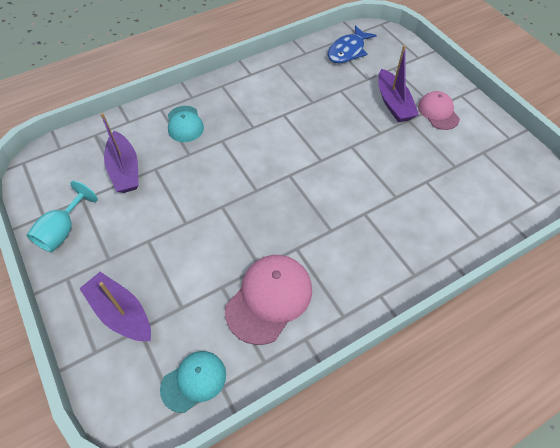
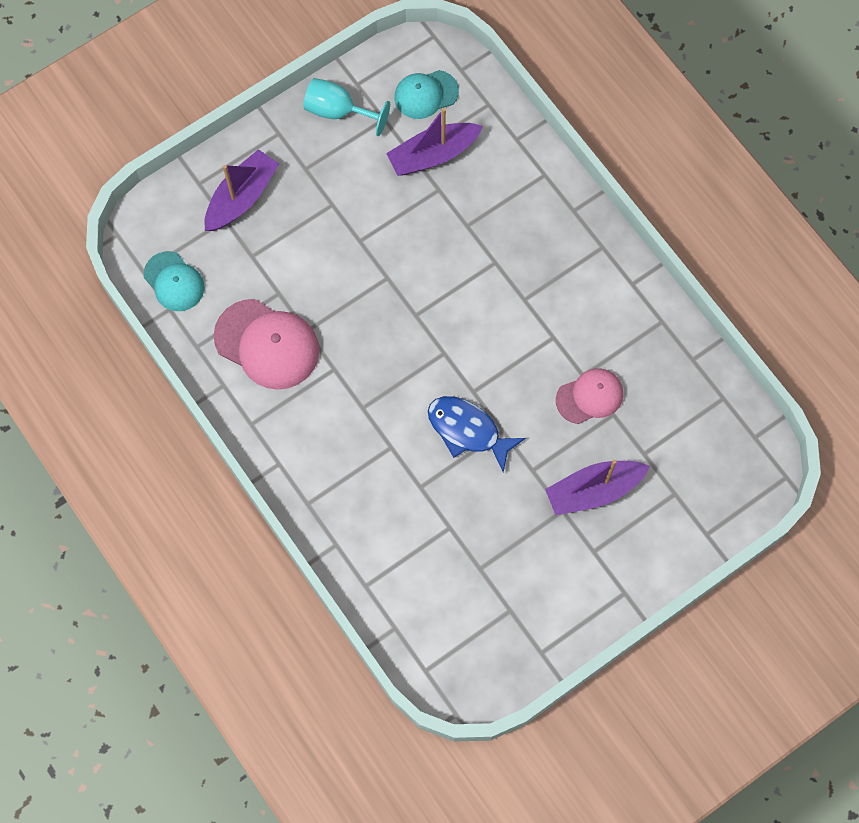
camera: 85 degrees right, 15 degrees up
turquoise cap [168,106,204,142] -> turquoise cap moved to [394,70,459,119]
blue fish [328,25,377,63] -> blue fish moved to [428,396,526,472]
pink cap [418,91,460,130] -> pink cap moved to [556,368,623,424]

